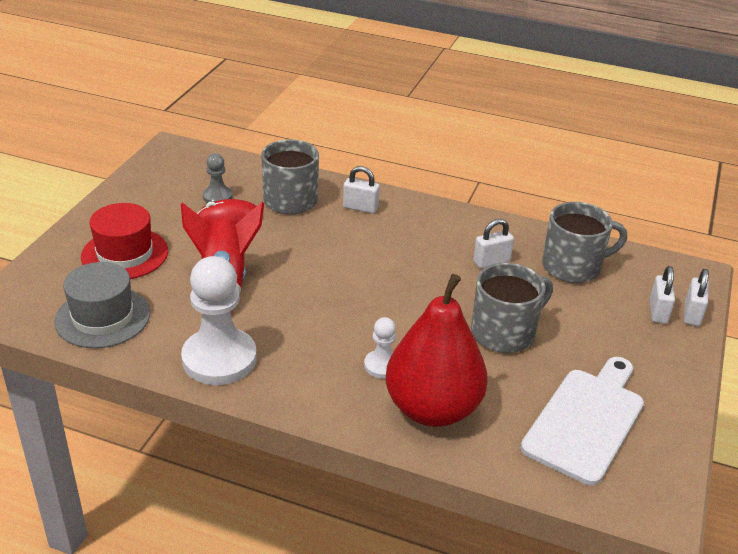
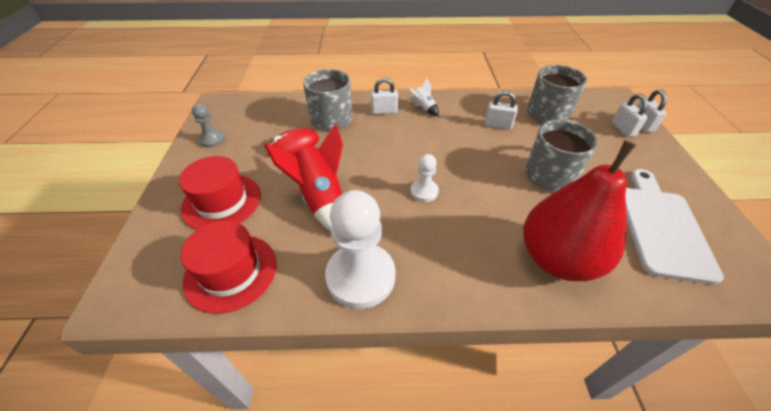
camera: 20 degrees left, 10 degrees up
grey hat [54,262,150,348] -> red hat [181,220,277,314]
grey pawn [203,154,232,203] -> grey pawn moved to [192,104,225,148]
white pawn [364,317,396,379] -> white pawn moved to [411,154,439,202]
white padlock [473,219,514,268] -> white padlock turned 60 degrees clockwise [485,91,518,129]
none -> white rocket [406,78,439,116]

